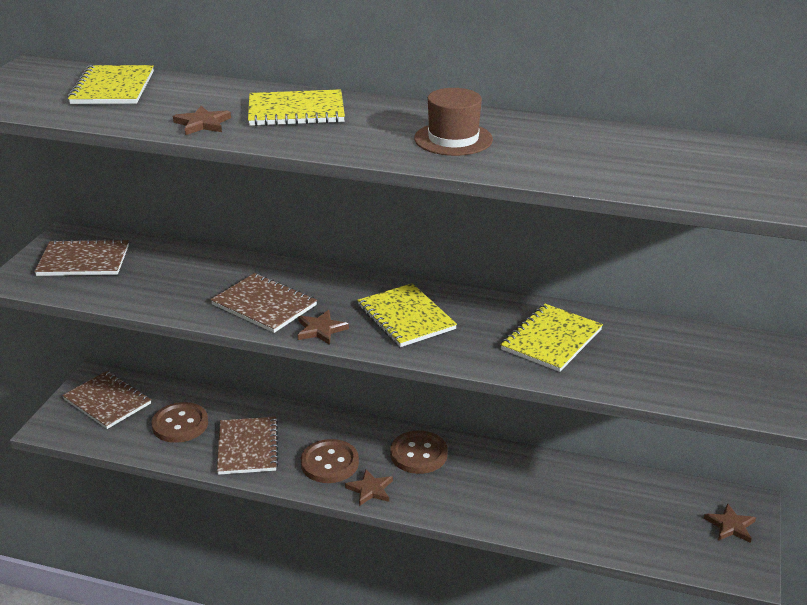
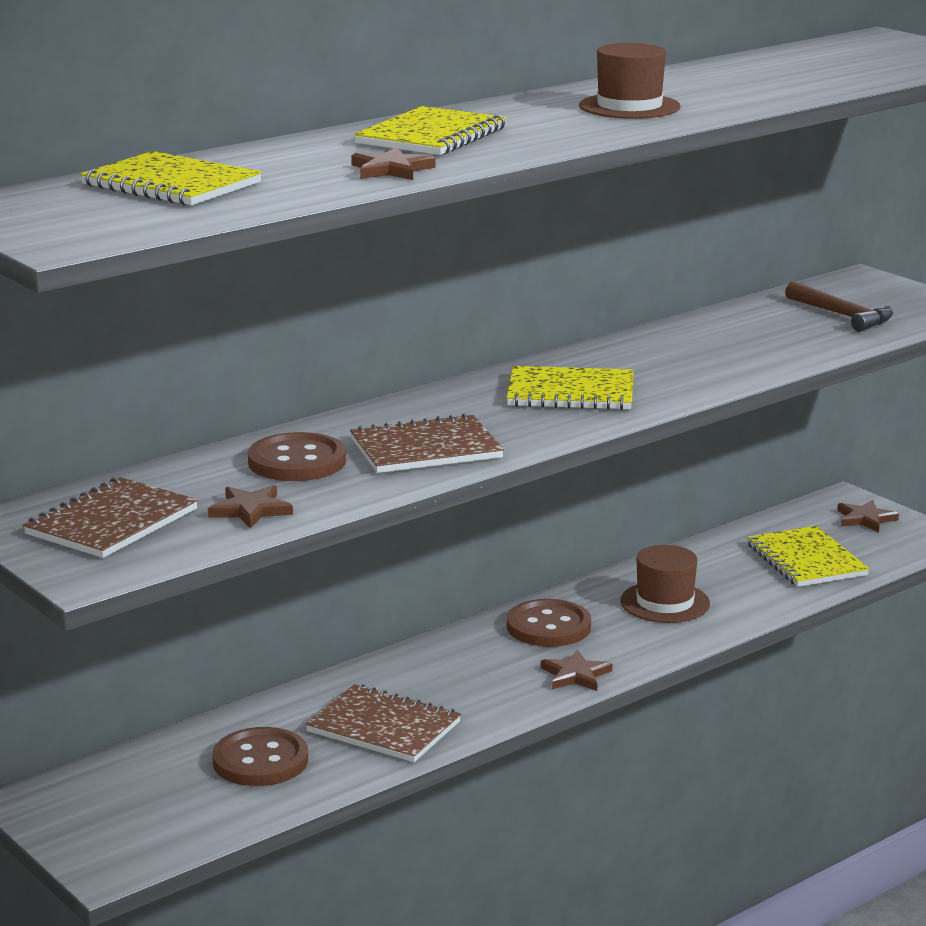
camera: 55 degrees left, 10 degrees down
brown notebook [62,371,151,429] -> none
brown star [298,310,349,345] -> brown star moved to [208,485,293,529]
brown button [301,439,359,483] -> brown button moved to [248,432,346,481]
yellow notebook [500,304,603,372] -> yellow notebook moved to [747,526,870,587]
none -> brown hat [620,545,710,623]
none -> brown hammer [785,281,893,332]

